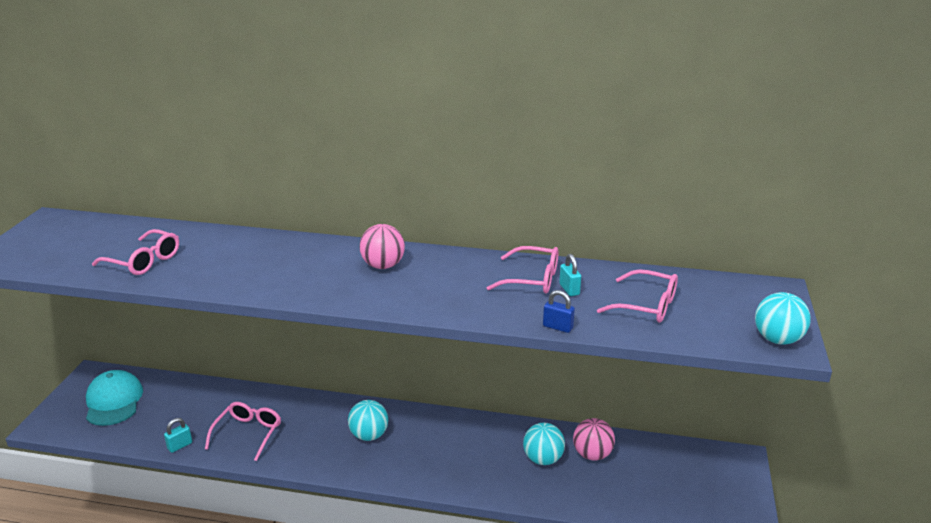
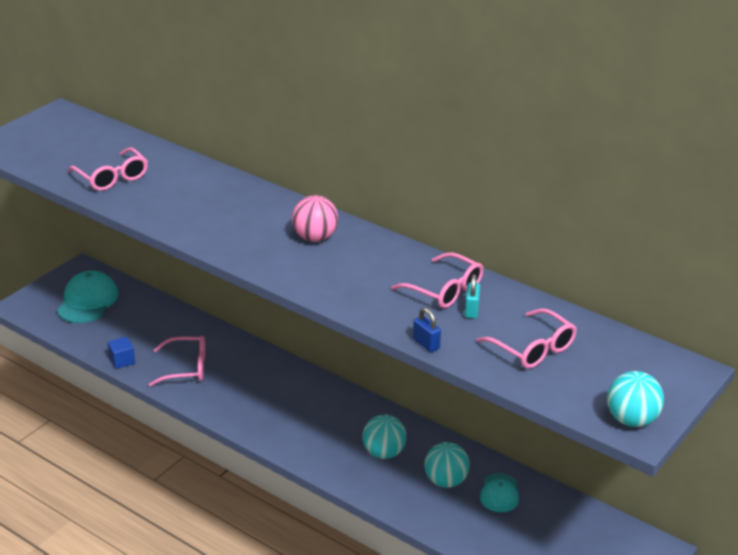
camera: 25 degrees right, 5 degrees up
turquoise padlock [164,418,192,453] -> blue cube [107,336,135,369]
pink glasses [205,402,281,461] -> pink glasses turned 45 degrees clockwise [148,336,205,387]
turquoise ball [348,400,388,441] -> turquoise ball moved to [363,415,406,459]
pink ball [573,418,615,460] -> turquoise cap [480,473,519,512]

